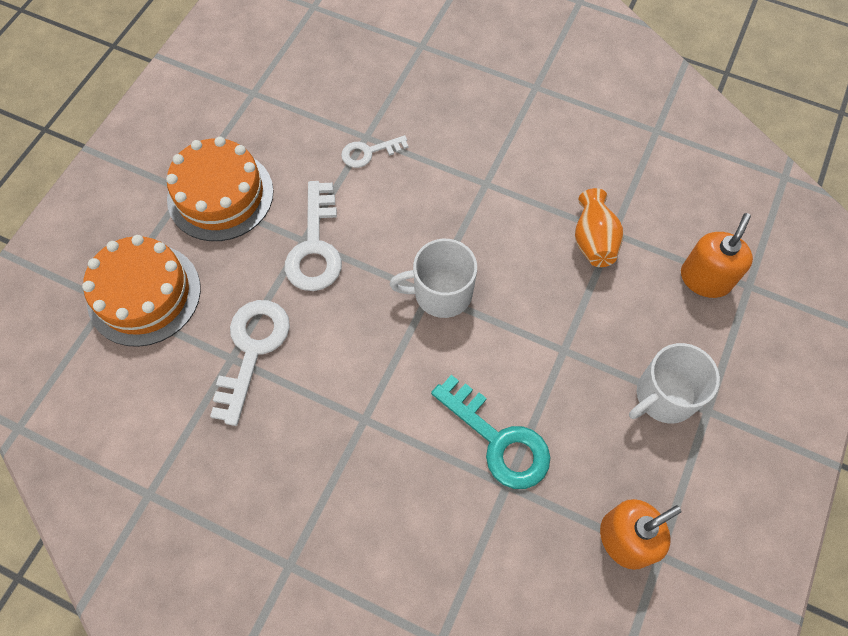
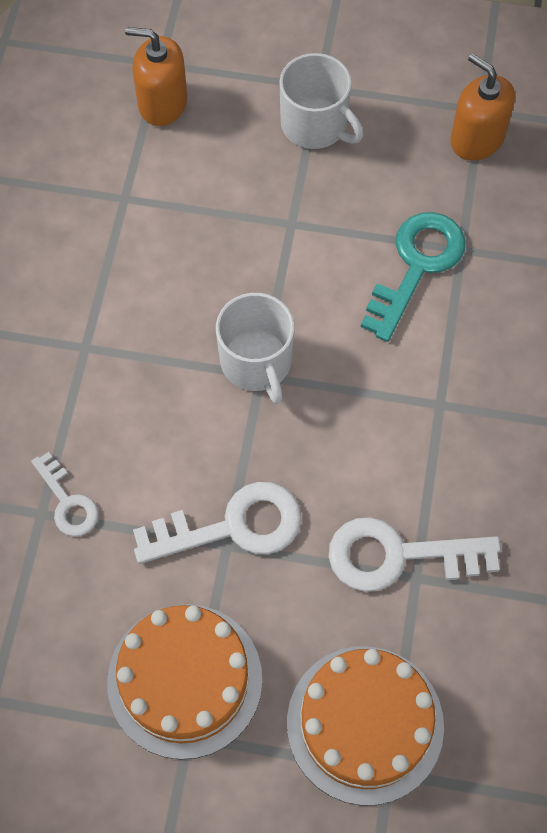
camera: 105 degrees left, 0 degrees up
orange vase [575,188,623,267] -> none

